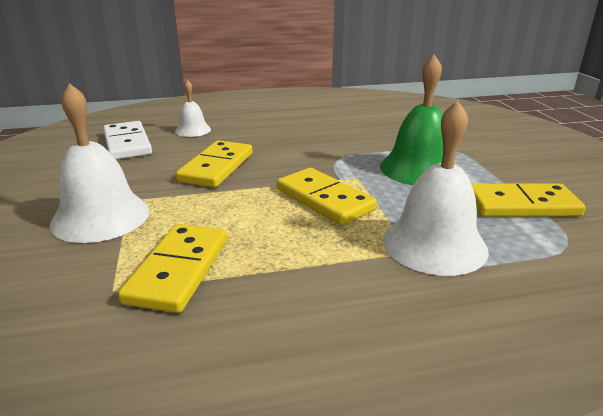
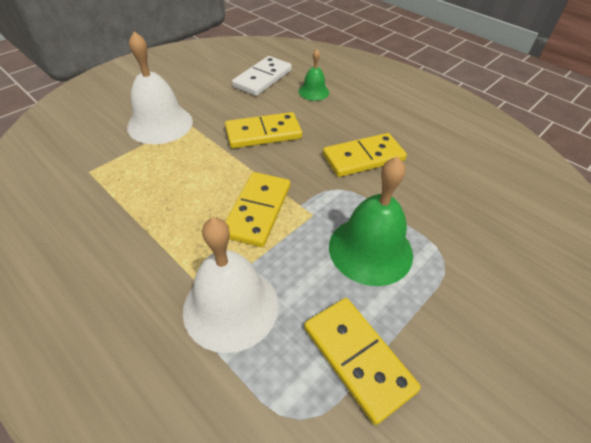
camera: 55 degrees right, 20 degrees up
yellow domino [118,224,227,313] -> yellow domino moved to [323,133,407,177]
white bell [175,80,211,137] -> green bell [299,49,329,101]

